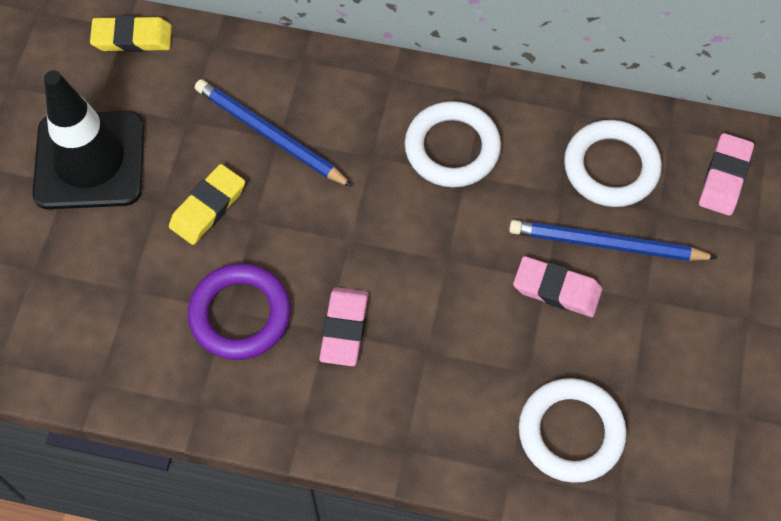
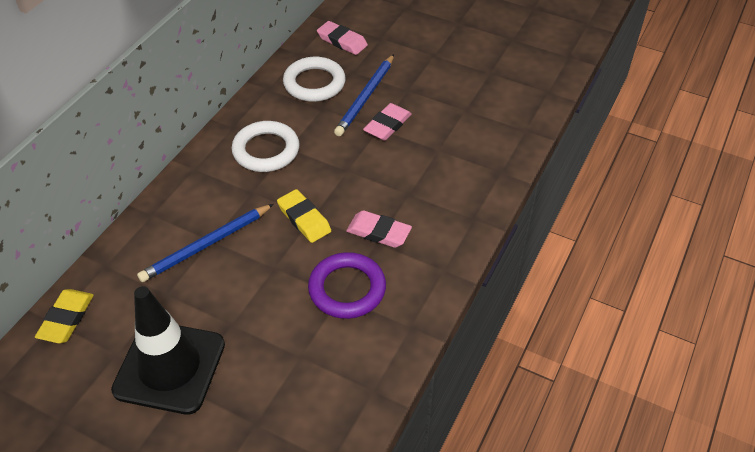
camera: 75 degrees left, 15 degrees down
yellow eraser [169,164,245,245] -> yellow eraser moved to [277,189,331,243]
white ring [519,378,627,483] -> none

